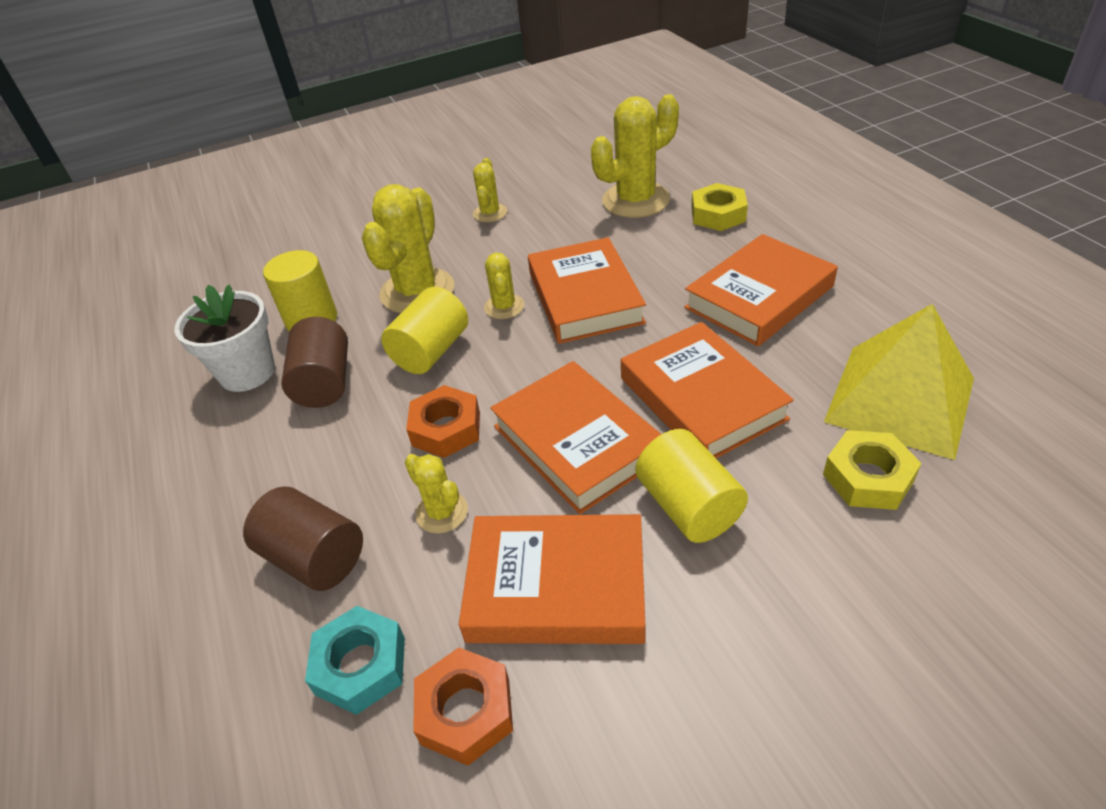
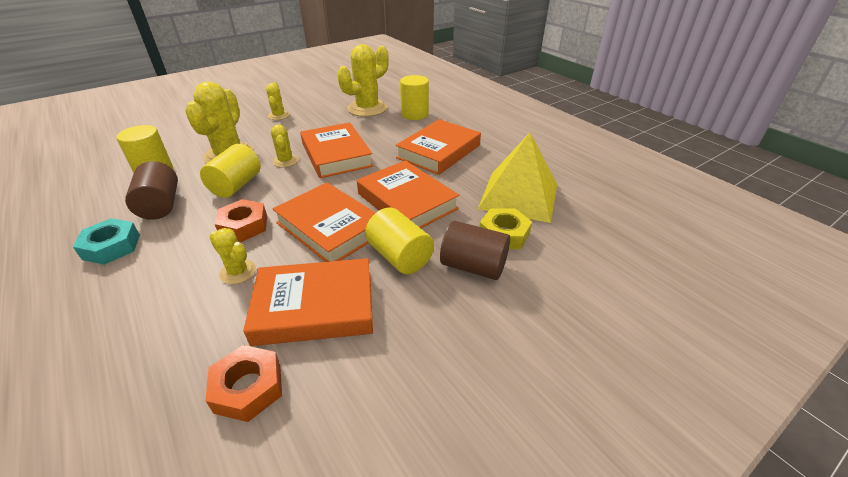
camera: 15 degrees left, 5 degrees down
white flower pot [174,284,275,392] -> none
brown cylinder [243,486,363,591] -> brown cylinder moved to [440,221,510,280]
turquoise nut [305,606,405,715] -> turquoise nut moved to [73,218,140,265]
yellow nut [691,183,748,231] -> yellow cylinder [400,75,429,120]

